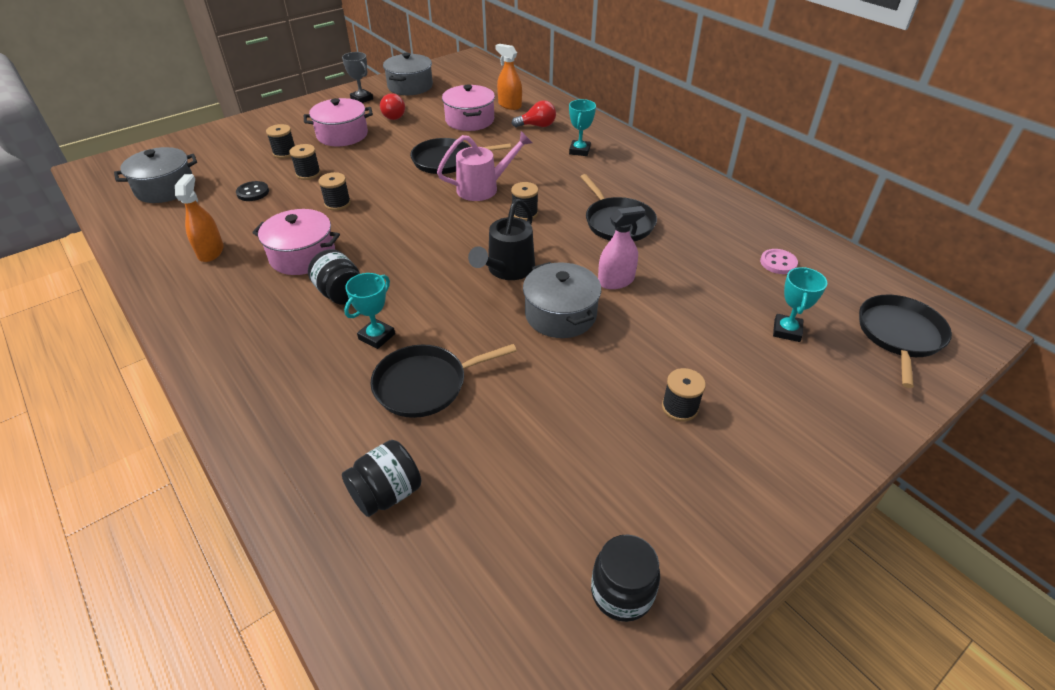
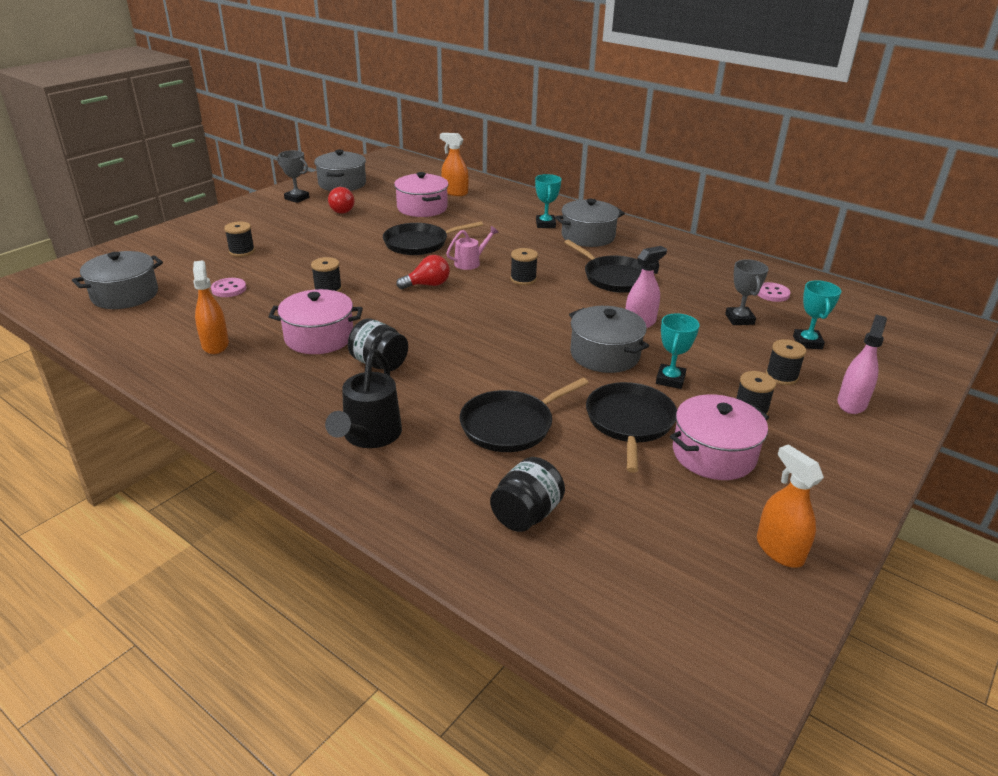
camera: 15 degrees left, 10 degrees down
black button [236,181,269,201] -> pink button [211,278,246,297]
black spool [289,144,321,180] -> black spool moved to [766,339,806,385]
pink pot [304,98,373,146] -> pink pot moved to [670,394,769,480]
turquoise trophy [344,273,395,349] -> turquoise trophy moved to [656,313,700,389]
pink watering can [437,131,532,201] -> pink watering can [446,226,499,270], size x0.62
black watering can [468,199,535,280] -> black watering can moved to [325,349,402,448]
red light bulb [512,100,556,127] -> red light bulb moved to [396,255,450,289]
black jar [591,534,660,622] -> orange spray bottle [757,444,824,568]
black pan [859,295,952,388] -> black pan moved to [586,382,677,473]
none -> grey pot [555,199,625,247]
none -> grey trophy [725,259,769,325]
none -> pink spray bottle [837,315,887,414]

